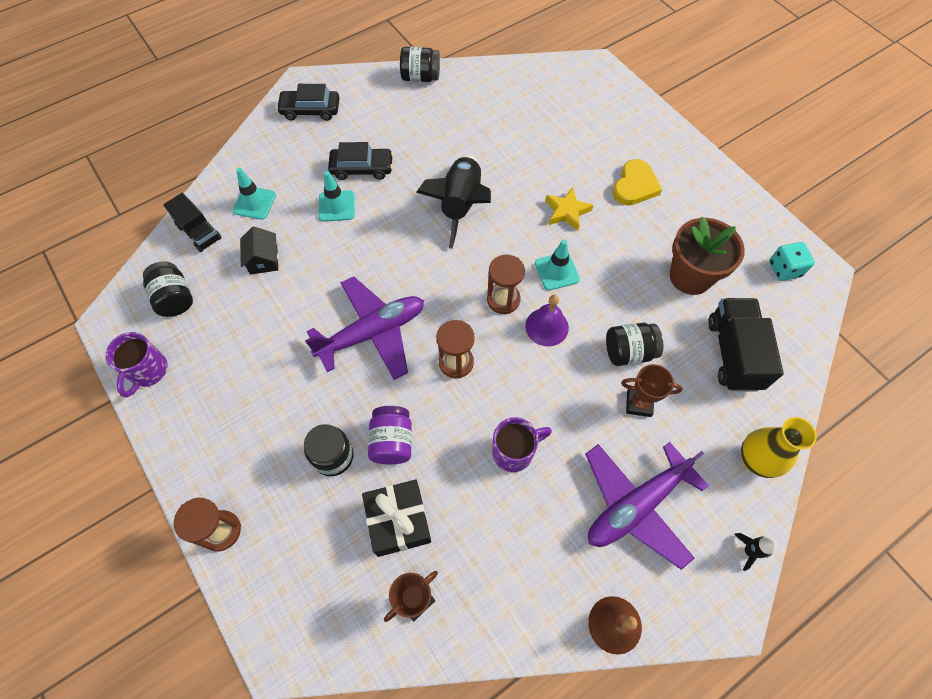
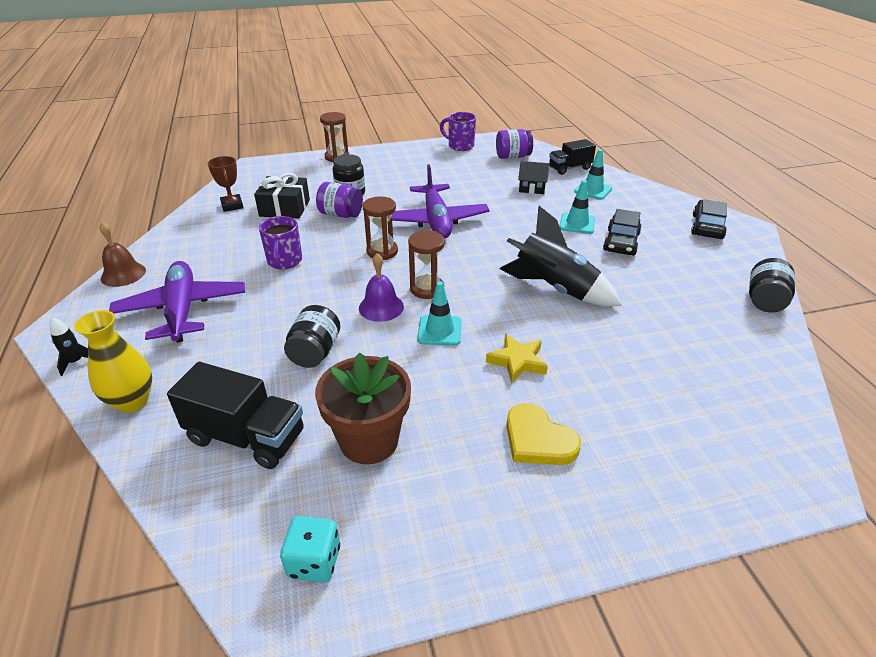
camera: 110 degrees right, 25 degrees down
black jar [143,261,193,317] -> purple jar [496,129,533,159]
brown trophy [621,364,683,417] -> none

